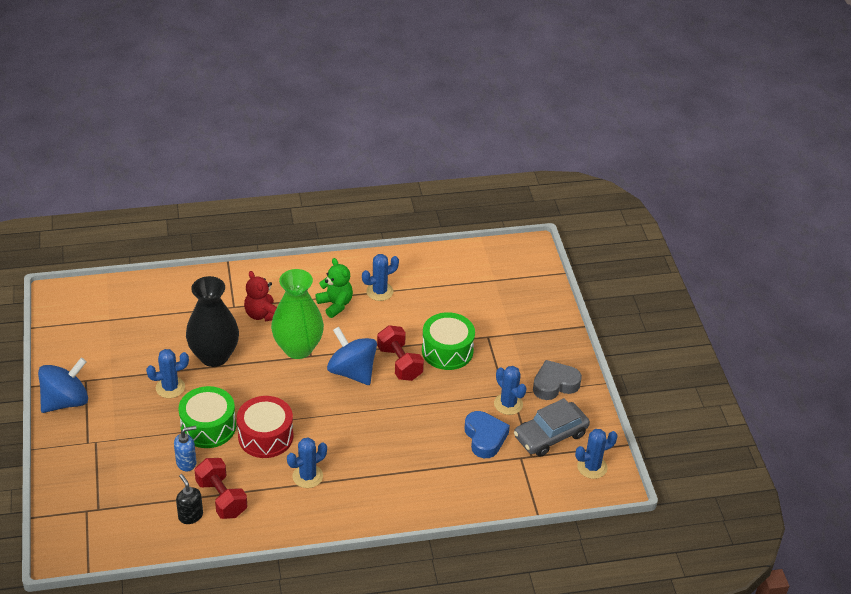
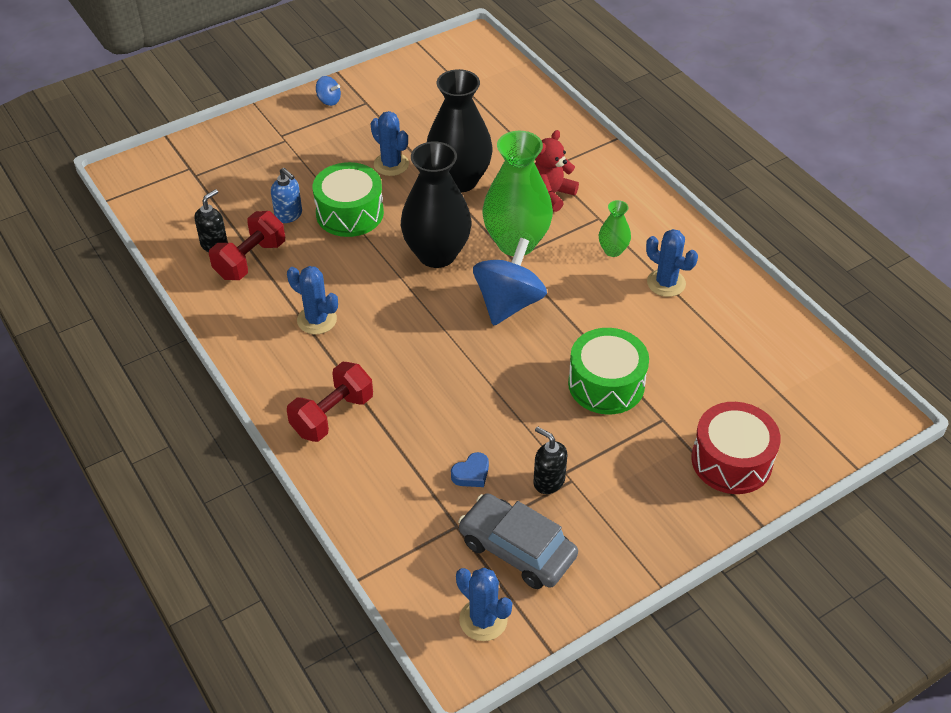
camera: 70 degrees right, 5 degrees up
blue spinning top [38,358,88,413] -> blue spinning top [316,76,341,106], size x0.45
red drum [237,396,293,458] -> red drum moved to [691,402,781,494]
green teddy bear [315,258,353,318] -> green vase [599,200,631,257]
red dumbbell [377,325,424,381] -> red dumbbell moved to [287,362,373,442]
blue heart [465,411,510,458] -> blue heart [451,452,489,487], size x0.54
blue cactus [494,366,527,415] -> black soap dispenser [534,426,567,494]
grey heart [533,360,582,400] -> none
none -> black vase [401,142,471,268]

